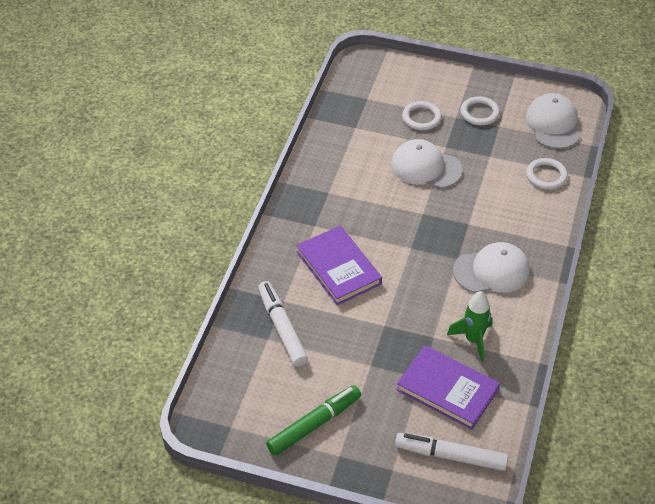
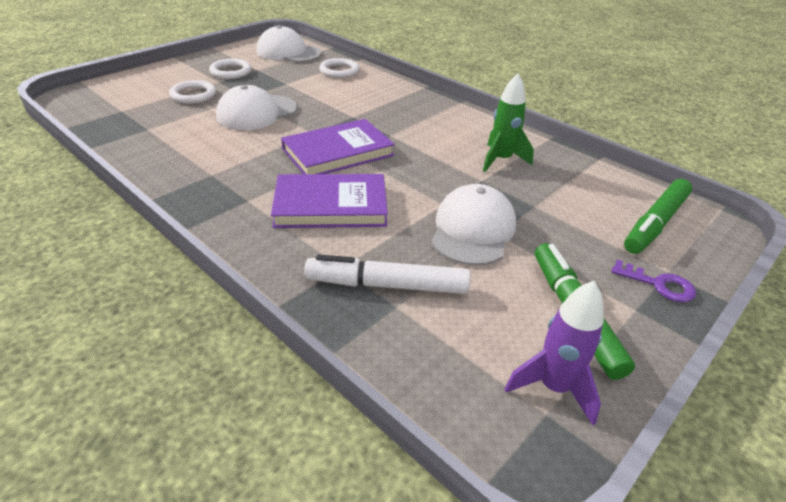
camera: 65 degrees left, 10 degrees down
white marker [395,433,509,471] -> green marker [624,179,692,254]
purple book [396,345,500,430] -> purple book moved to [281,119,395,174]
white cap [453,242,530,293] -> white cap moved to [431,184,516,266]
none -> purple rocket [505,281,604,425]
none -> purple key [611,259,696,302]

